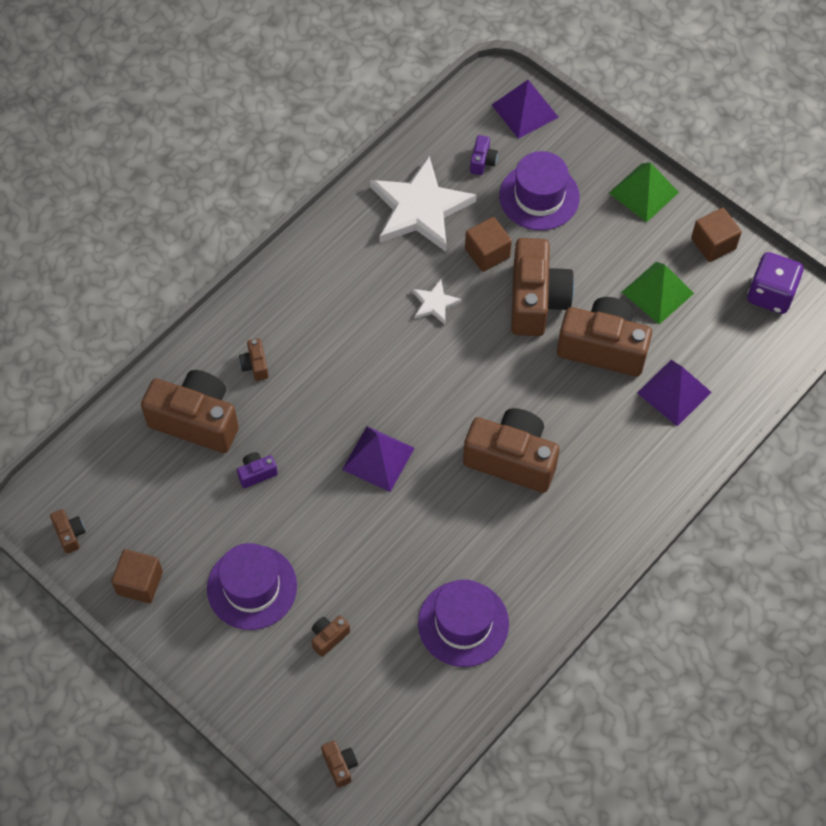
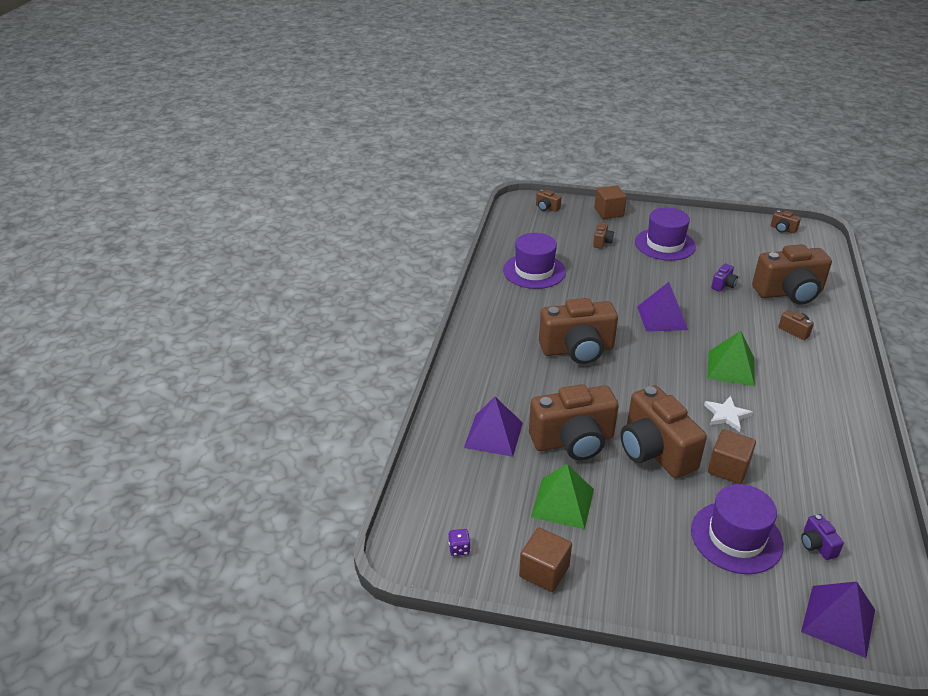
camera: 150 degrees right, 25 degrees down
brown cube [111,549,163,603] -> brown cube moved to [594,185,627,219]
white star [370,156,477,252] -> none
green pyramid [609,162,679,223] -> green pyramid moved to [707,331,755,386]
purple dice [747,252,803,314] -> purple dice [448,529,470,556], size x0.42

